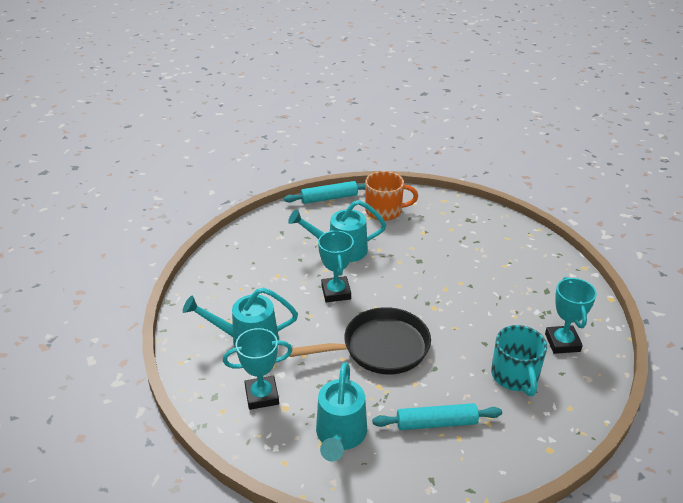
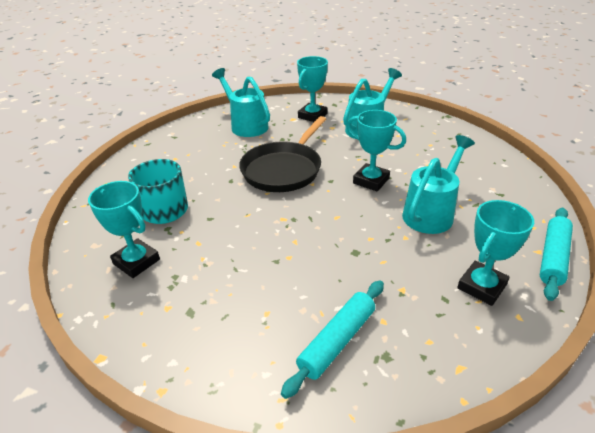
camera: 135 degrees right, 0 degrees up
orange mug [365,171,418,221] -> turquoise trophy [457,200,534,306]
turquoise rolling pin [372,403,502,430] -> turquoise rolling pin moved to [281,280,384,399]

